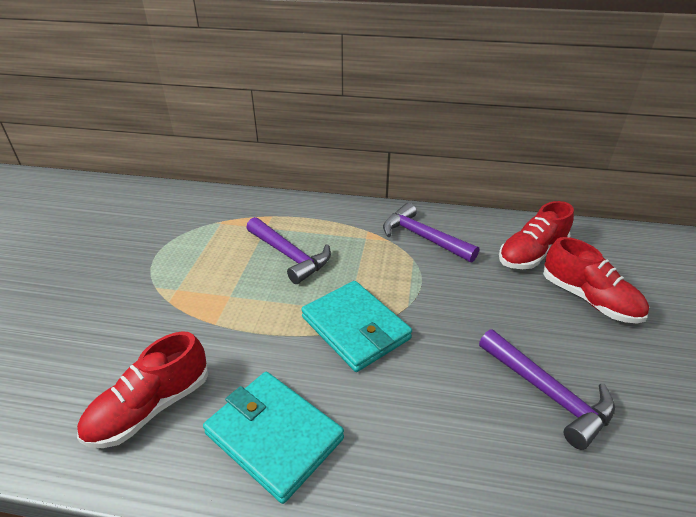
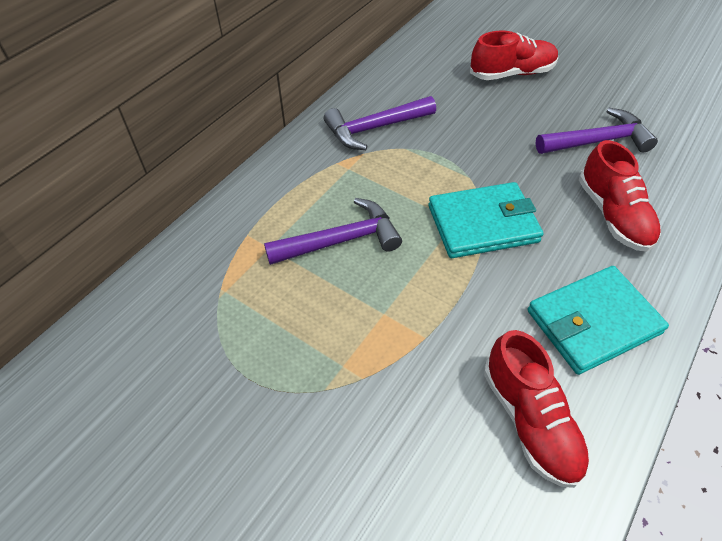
camera: 65 degrees left, 15 degrees up
red shoe [499,201,574,269] -> red shoe moved to [579,140,661,252]

